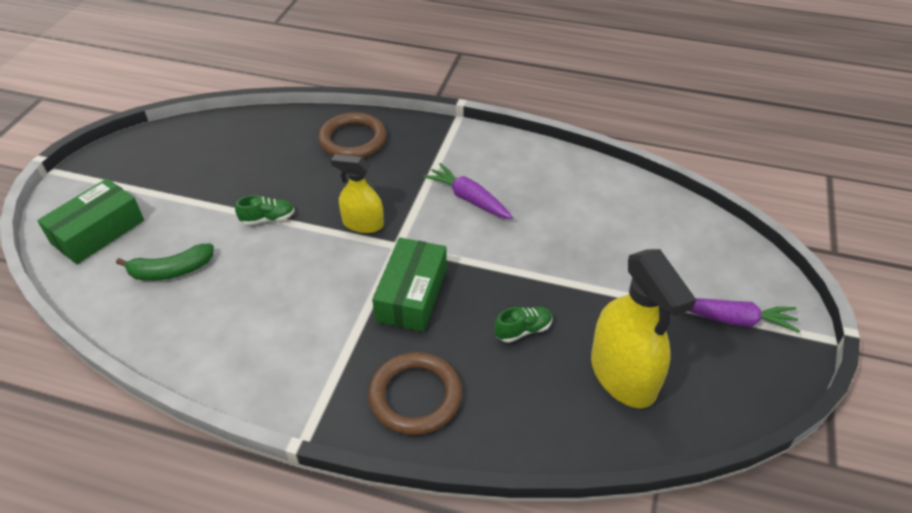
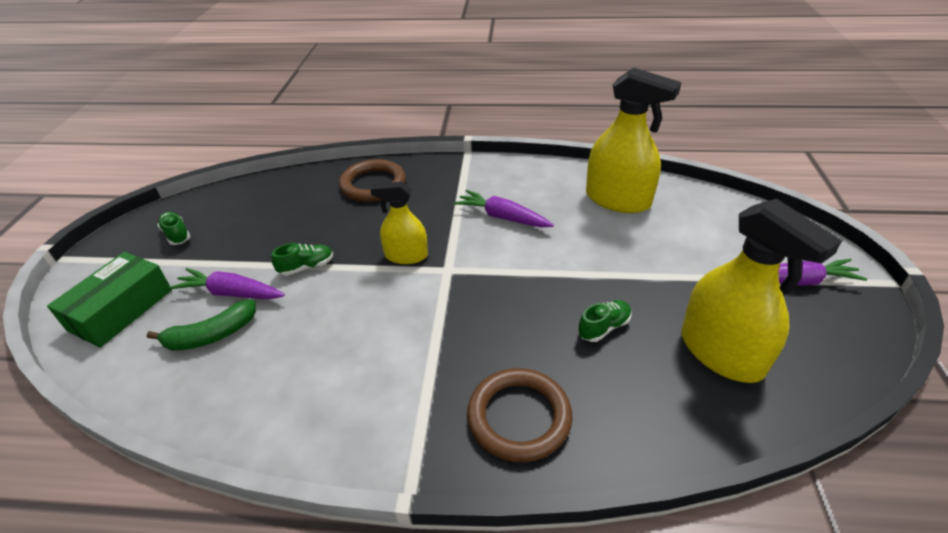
camera: 10 degrees left, 5 degrees down
green box [372,237,447,332] -> none
none -> green shoe [157,212,190,245]
none -> purple carrot [169,268,285,299]
none -> yellow spray bottle [586,67,682,213]

